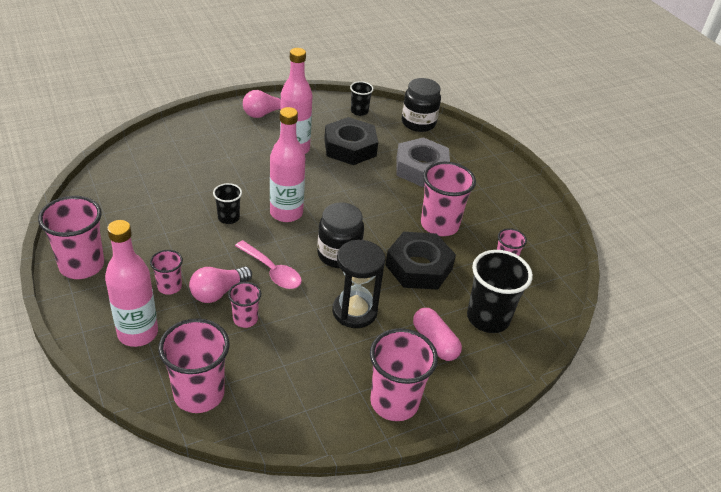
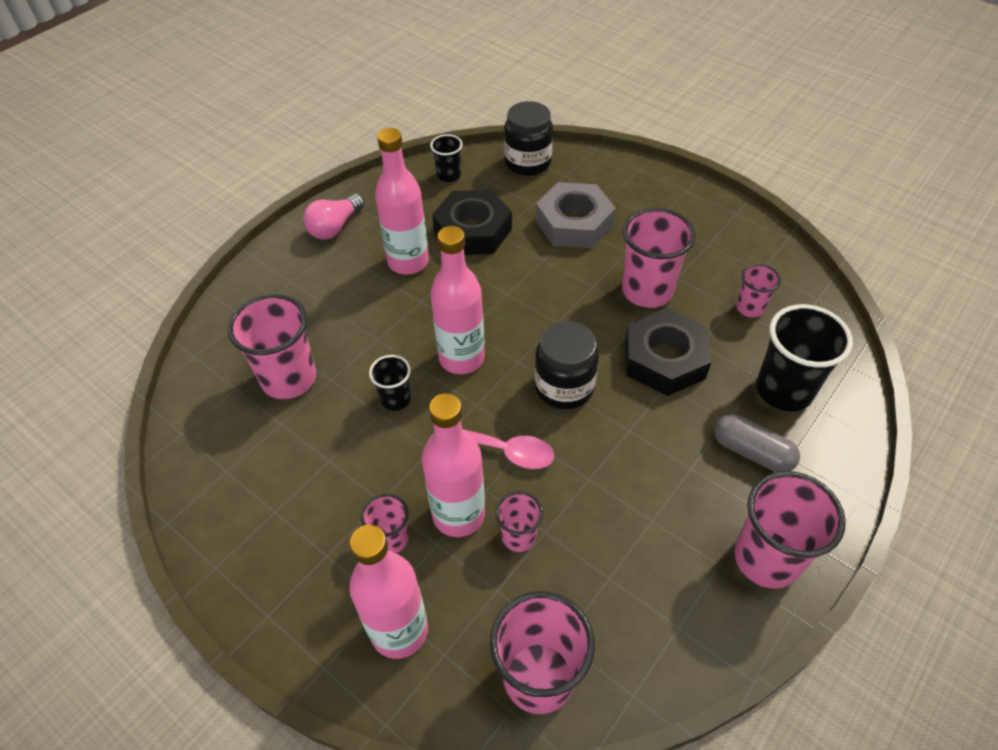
camera: 20 degrees left, 10 degrees up
pink cup [38,196,104,279] -> pink cup moved to [228,294,316,399]
pink light bulb [189,266,252,303] -> pink bottle [422,393,485,537]
black hourglass [333,240,385,328] -> none
pink capsule [413,308,462,361] -> grey capsule [714,414,800,472]

